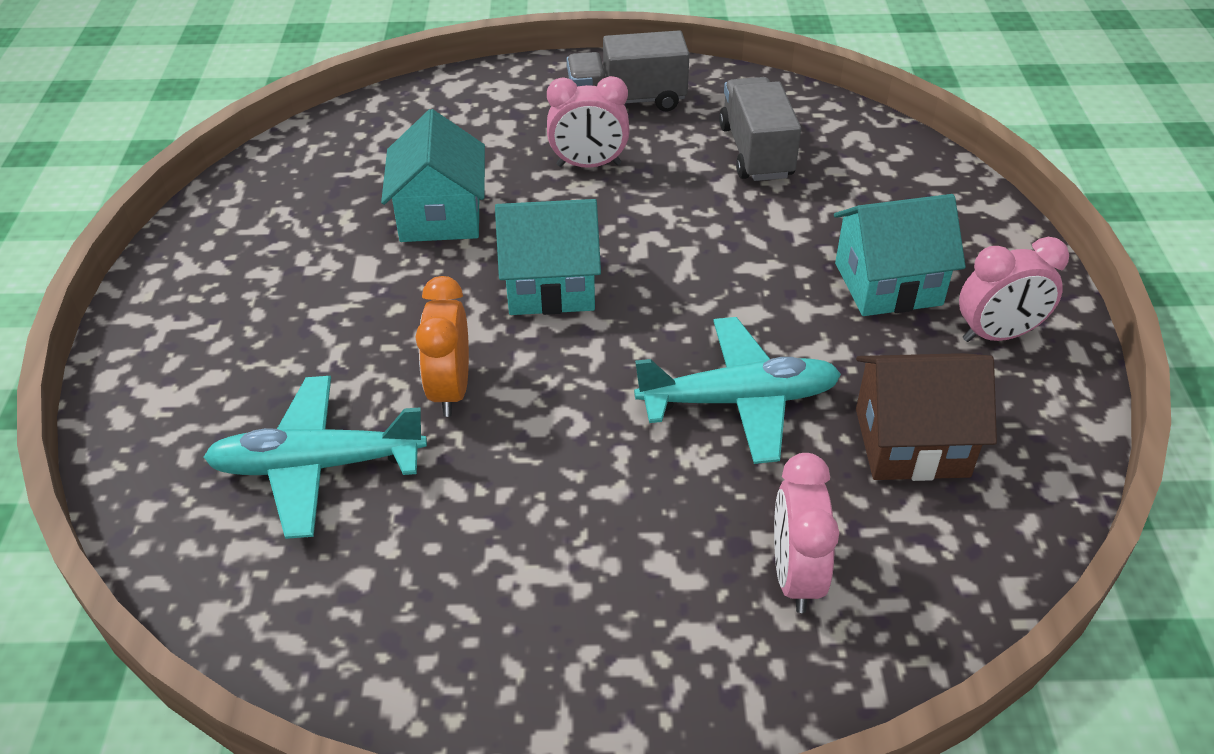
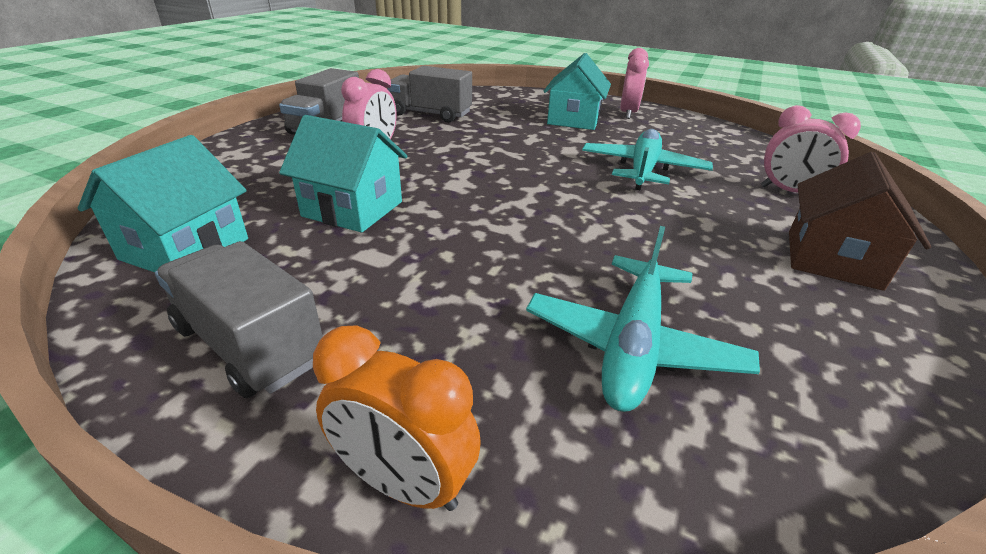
camera: 65 degrees left, 10 degrees down
orange clock [416,276,469,417] -> orange clock moved to [313,325,481,511]
turquoise house [495,199,601,315] -> turquoise house moved to [78,135,248,272]
brown house [856,353,997,481] -> brown house moved to [789,152,931,291]
none -> grey truck [155,241,323,398]

